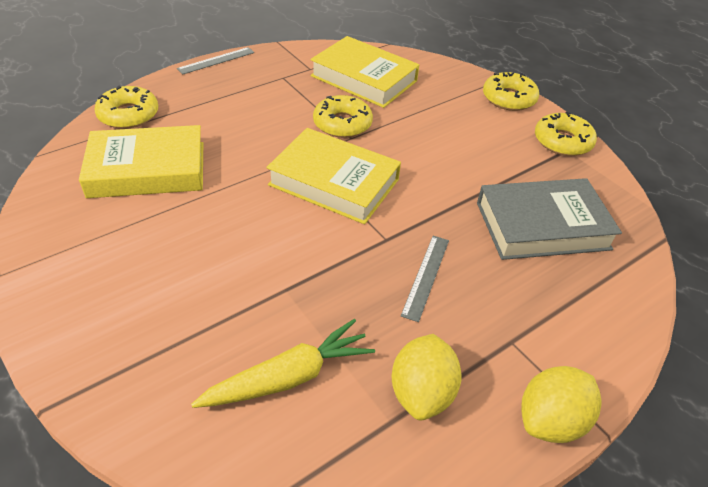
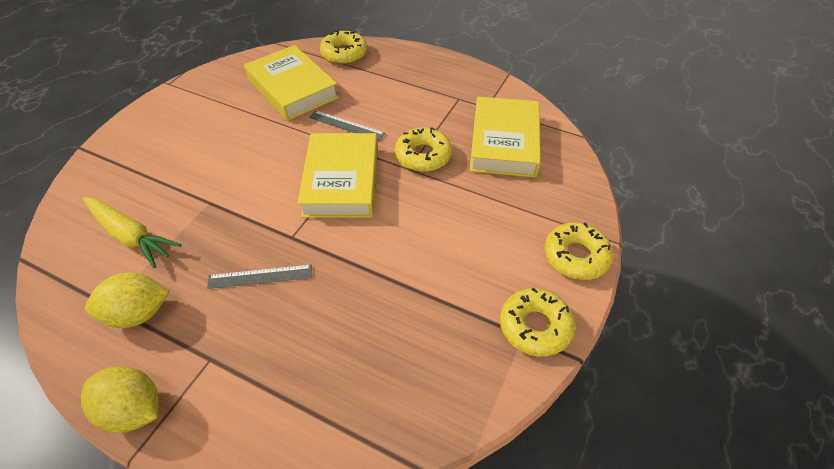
camera: 65 degrees right, 5 degrees up
grey ruler [177,47,254,75] -> grey ruler moved to [309,111,385,141]
grey book [477,178,622,260] -> none

